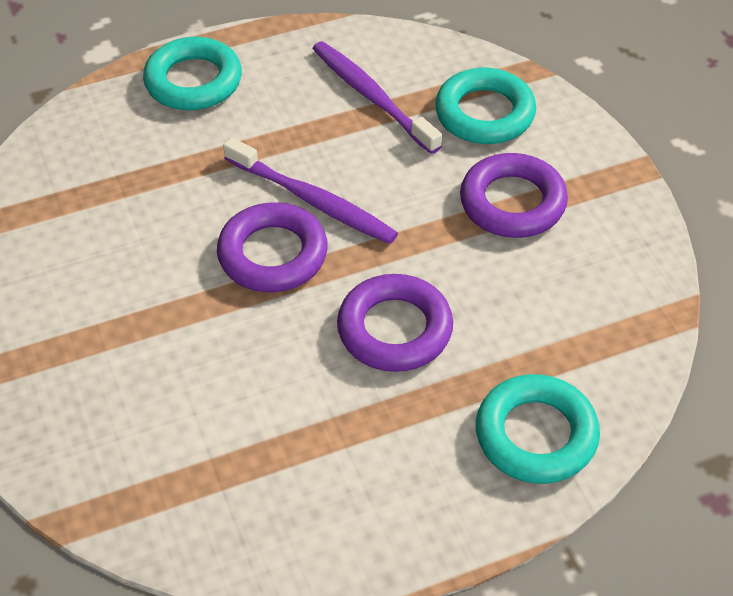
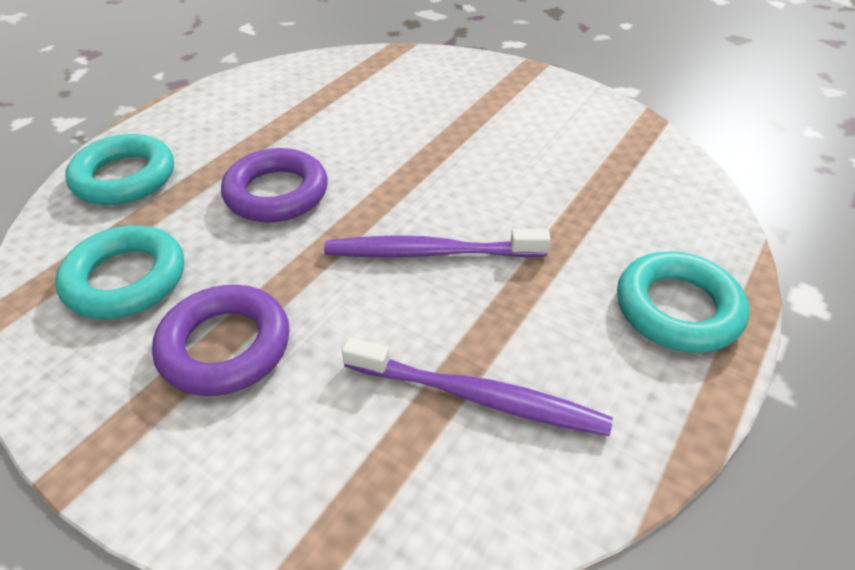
camera: 145 degrees right, 5 degrees down
purple ring [217,202,328,292] -> none
turquoise ring [435,68,536,144] -> turquoise ring moved to [55,225,184,319]

